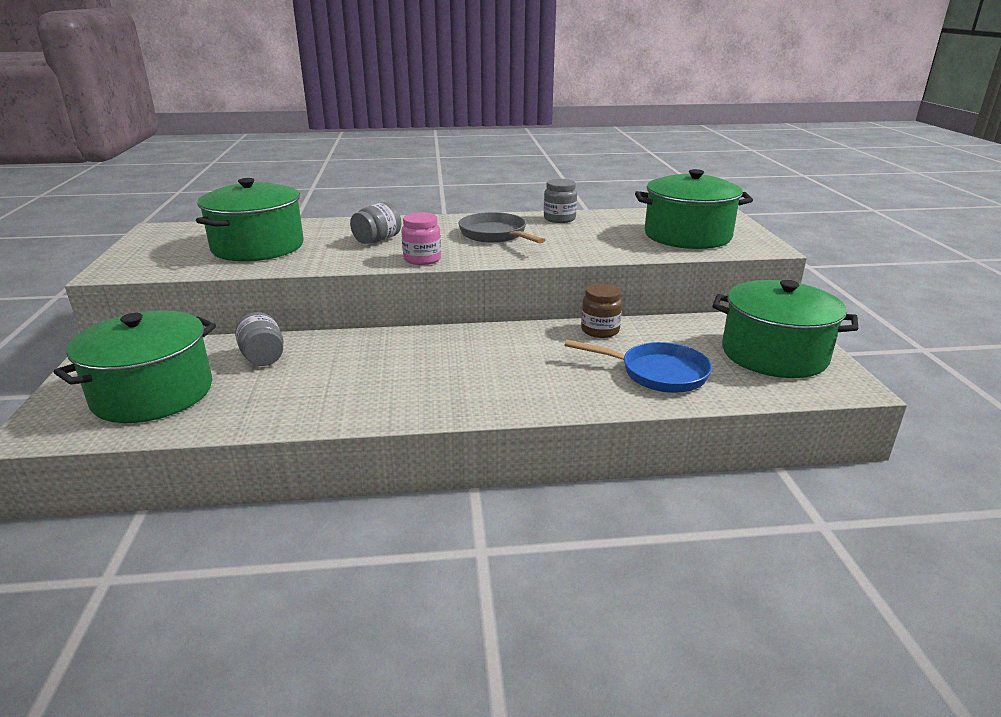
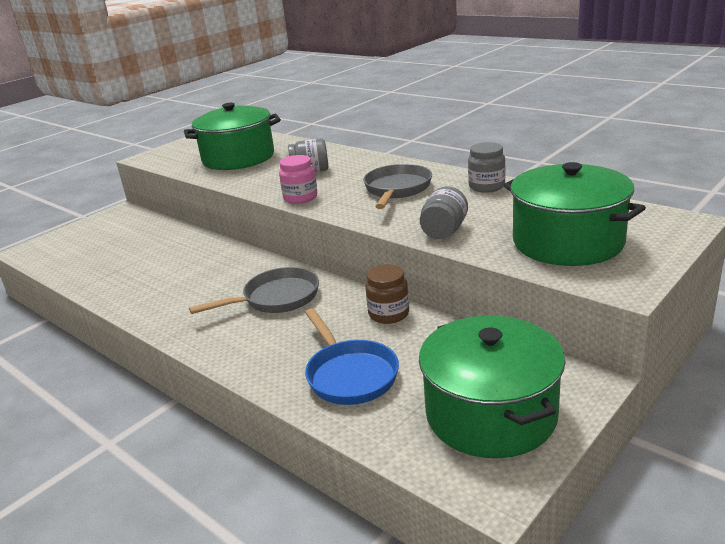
camera: 50 degrees right, 0 degrees up
green pot [54,311,216,423] -> none
grey jar [235,312,284,366] -> grey jar moved to [420,186,468,239]
none -> grey pan [189,267,319,314]

